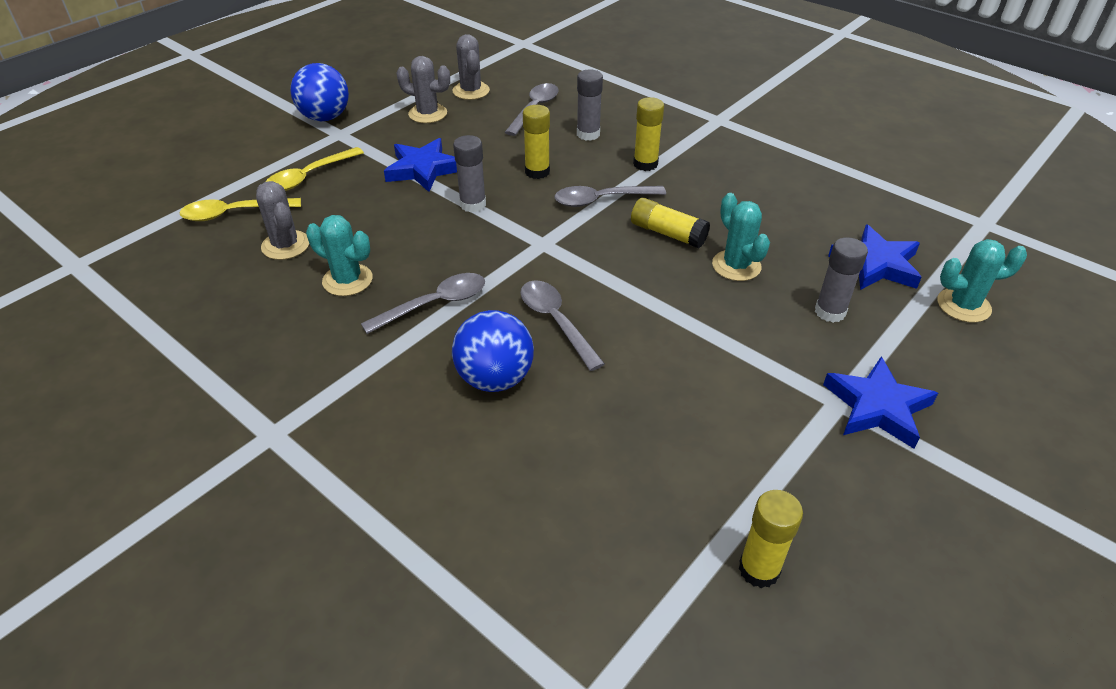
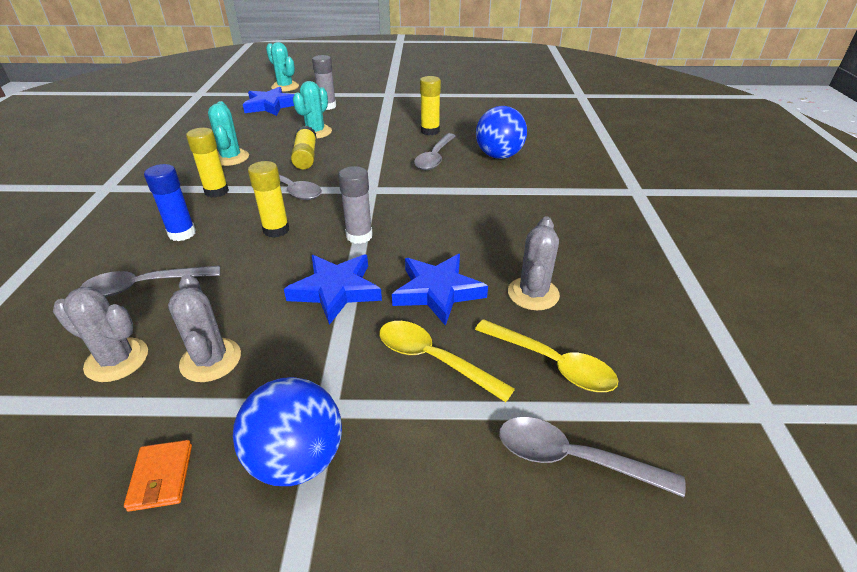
camera: 130 degrees left, 5 degrees down
yellow spoon [266,147,364,191] -> yellow spoon turned 150 degrees counterclockwise [379,321,515,402]
turquoise cactus [306,215,373,296] -> turquoise cactus moved to [208,101,249,166]
grey spoon [361,273,485,334] -> grey spoon moved to [499,417,686,497]
grey cactus [453,34,490,100] -> grey cactus turned 75 degrees clockwise [53,287,148,382]
grey glue stick [577,69,603,141] -> blue glue stick [144,164,196,241]
yellow glue stick [739,490,803,588] -> yellow glue stick moved to [420,76,441,135]
blue star [823,356,938,449] -> blue star moved to [392,254,488,326]
none -> orange wallet [124,440,192,512]

